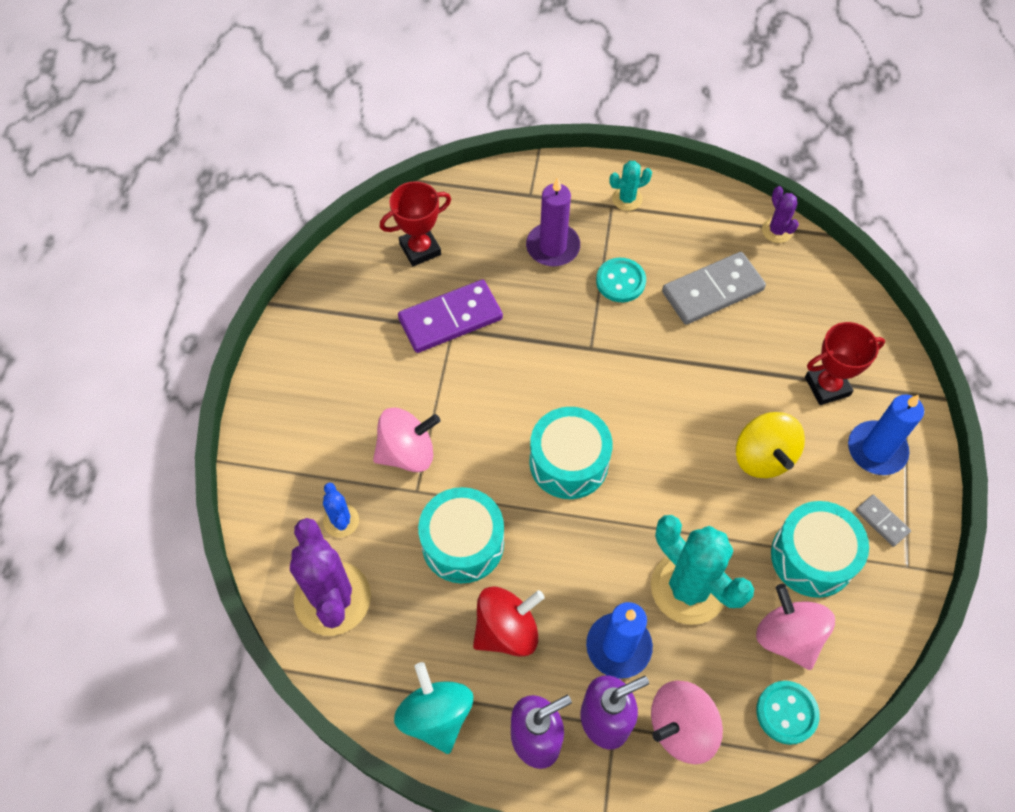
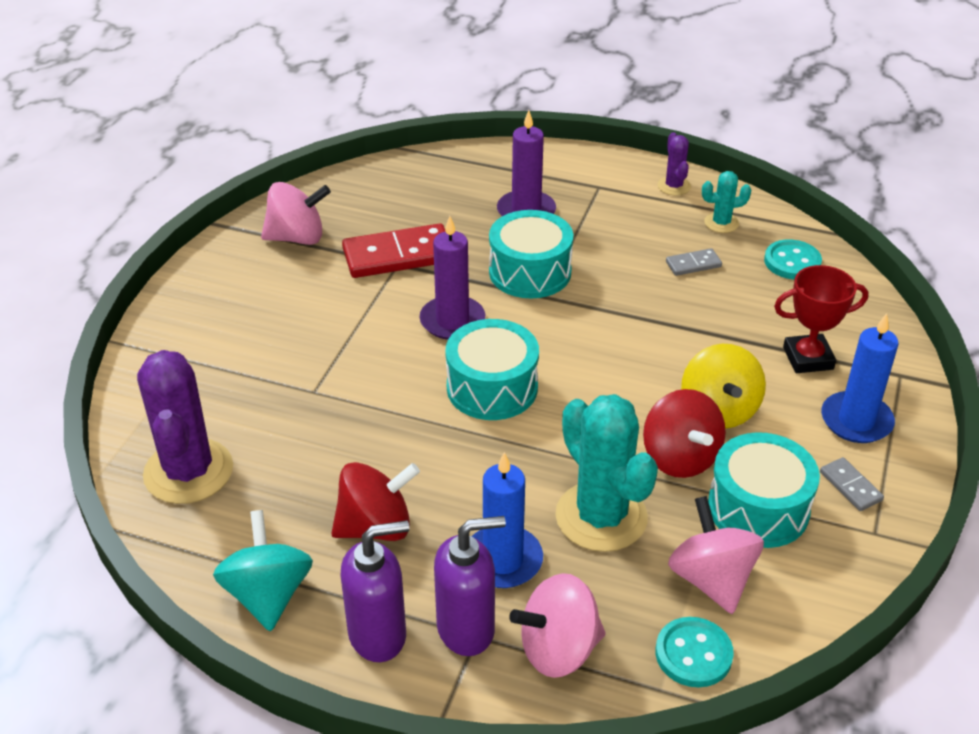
camera: 10 degrees right, 20 degrees down
blue cactus [323,482,359,537] -> none
pink spinning top [373,408,440,472] -> pink spinning top moved to [261,182,331,245]
red trophy [380,181,451,266] -> none
purple domino [398,280,503,353] -> red domino [342,223,445,278]
turquoise drum [418,487,504,583] -> turquoise drum moved to [489,210,573,299]
turquoise button [596,258,646,302] -> turquoise button moved to [764,240,822,280]
turquoise cactus [609,161,652,211] -> turquoise cactus moved to [702,171,751,233]
grey domino [662,252,766,325] -> grey domino [666,248,722,276], size x0.48
purple cactus [762,186,799,243] -> purple cactus moved to [658,132,691,196]
none -> purple candle [420,216,485,340]
none -> red spinning top [643,389,726,478]

